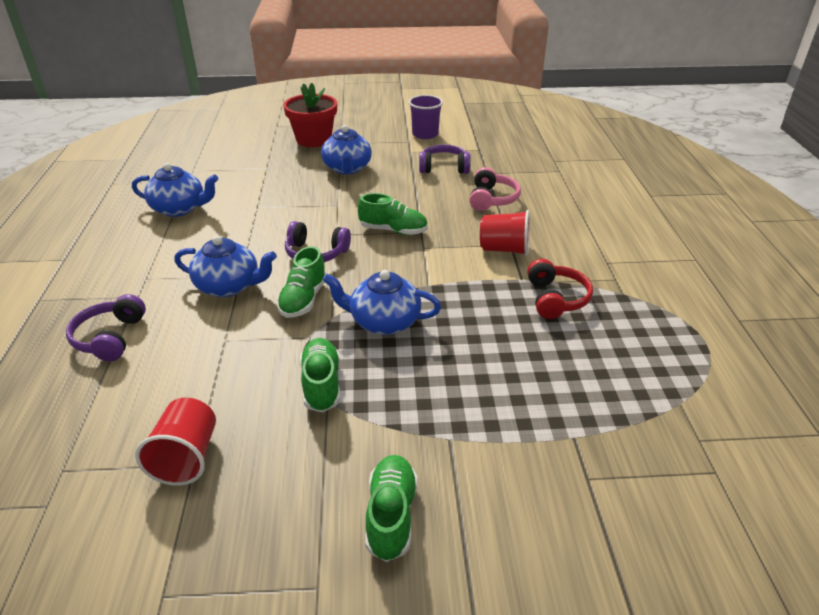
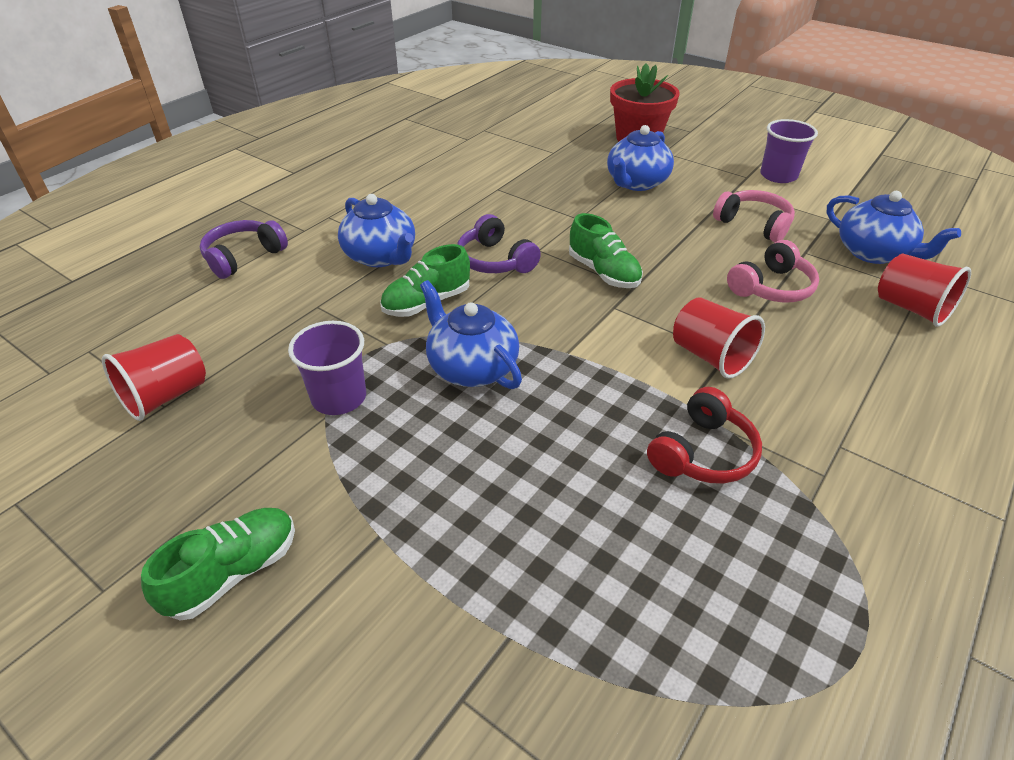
camera: 40 degrees right, 5 degrees up
blue teapot [132,163,218,217] -> blue teapot moved to [827,191,961,264]
green shoe [300,338,340,412] -> purple cup [288,321,366,415]
purple headphones [419,145,471,174] -> pink headphones [713,190,795,242]
none -> red cup [878,253,971,327]

